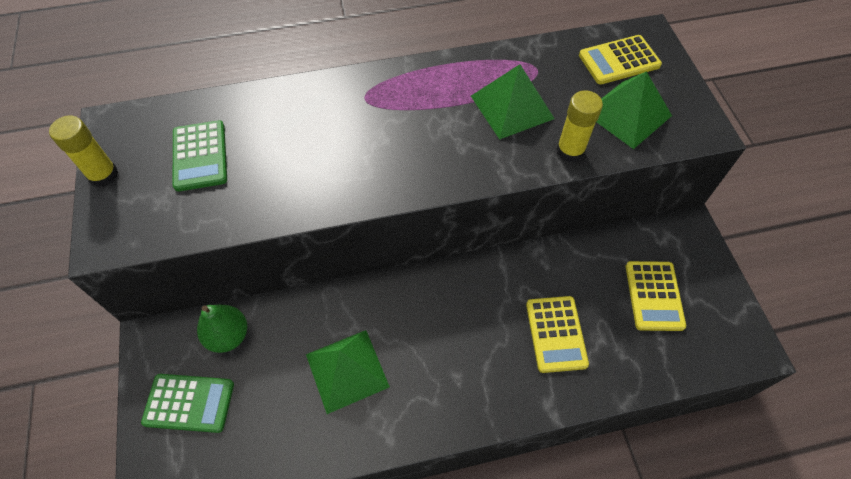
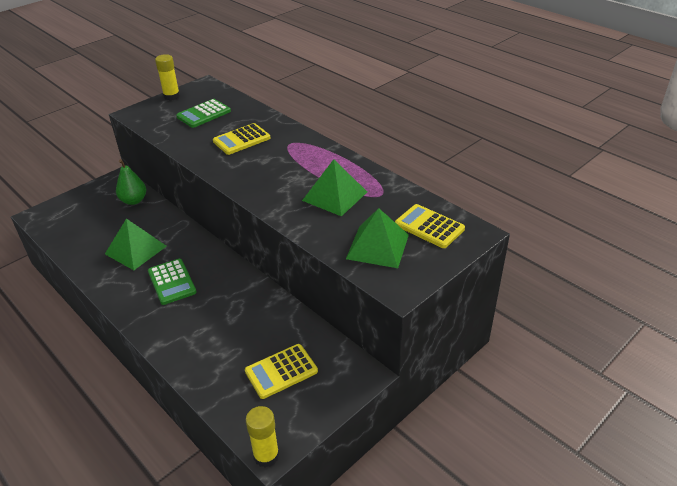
camera: 60 degrees right, 20 degrees down
green calculator [141,374,234,433] -> green calculator moved to [148,259,197,305]
yellow calculator [526,296,589,373] -> yellow calculator moved to [213,123,270,155]
yellow glue stick [556,90,603,162] -> yellow glue stick moved to [246,406,279,467]

